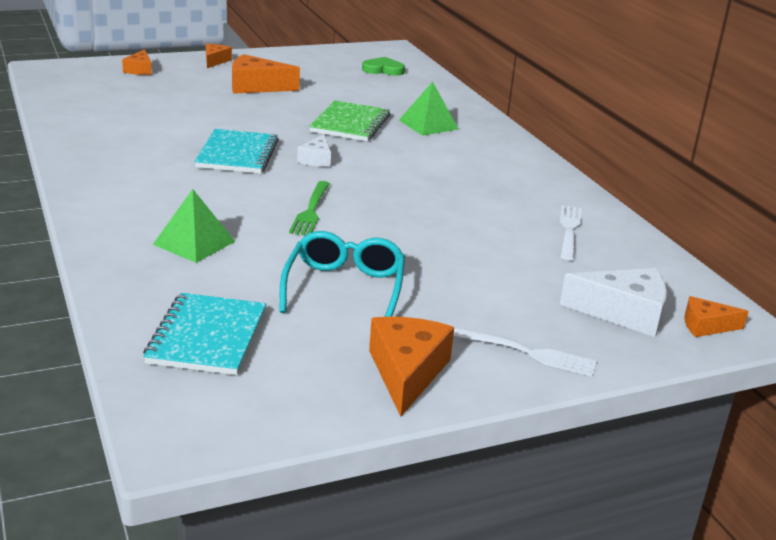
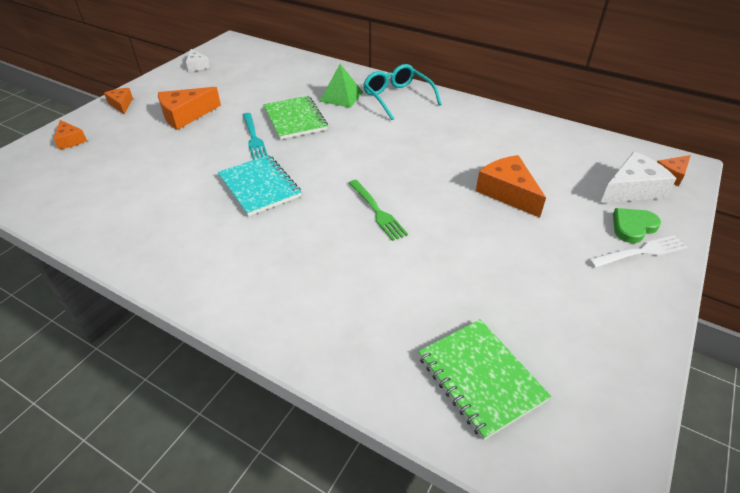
camera: 35 degrees left, 15 degrees up
turquoise notebook [143,293,266,375] -> green notebook [418,319,551,440]
green pyramid [153,189,235,263] -> none
turquoise glasses [280,231,405,317] -> turquoise glasses moved to [363,64,442,120]
white cheese [297,134,331,167] -> white cheese moved to [186,49,210,72]
green heart [362,57,405,76] -> green heart moved to [613,208,661,243]
orange cheese [369,317,454,417] -> orange cheese moved to [476,155,546,218]
white fork [560,205,582,260] -> none
none -> turquoise fork [243,113,267,159]

